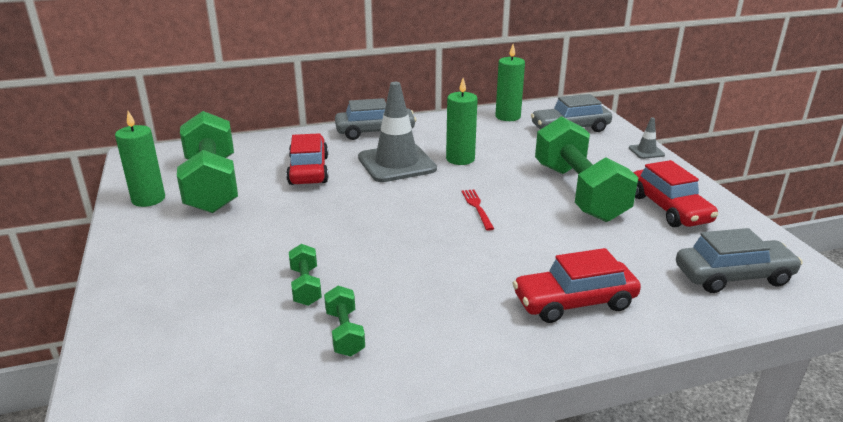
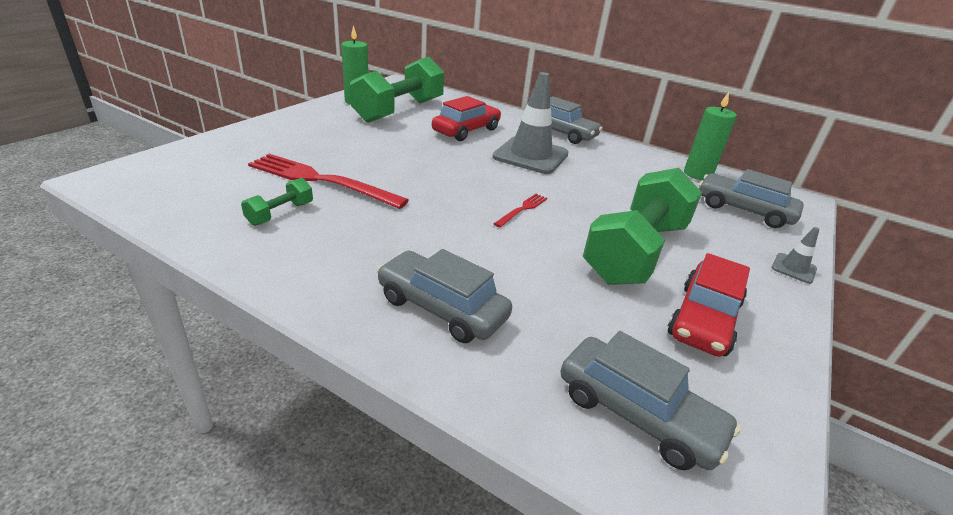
camera: 45 degrees right, 5 degrees up
green dumbbell [289,244,322,306] -> red fork [248,154,409,209]
green candle [446,78,478,165] -> none
red car [513,248,641,323] -> grey car [377,249,512,343]

